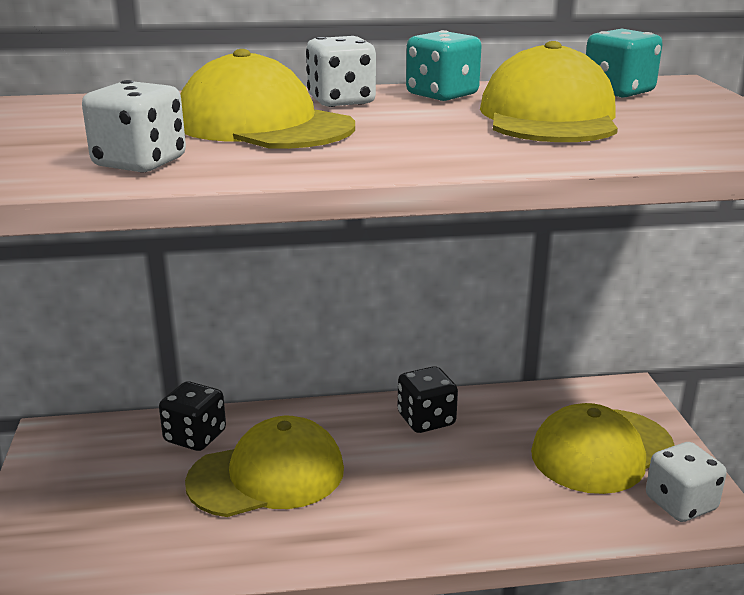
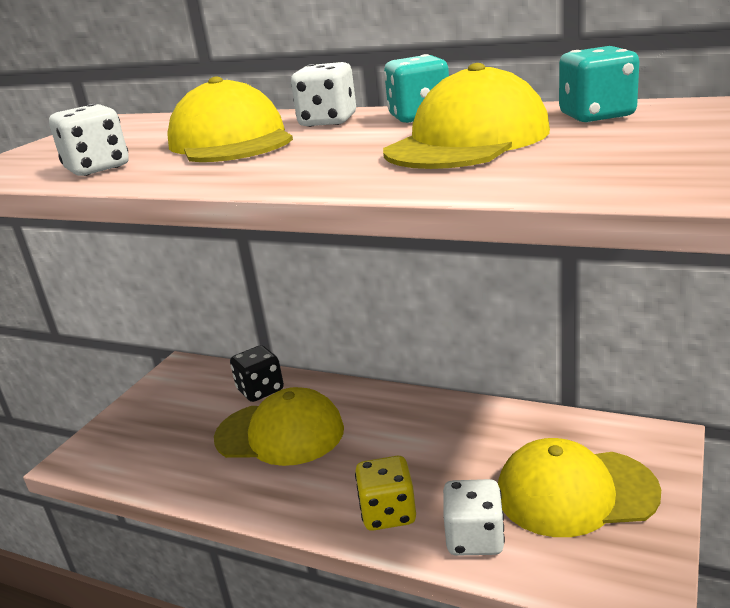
camera: 35 degrees right, 0 degrees up
black dice [398,366,458,433] -> none
white dice [646,442,727,522] -> white dice moved to [443,479,505,556]
none -> yellow dice [355,456,416,531]

